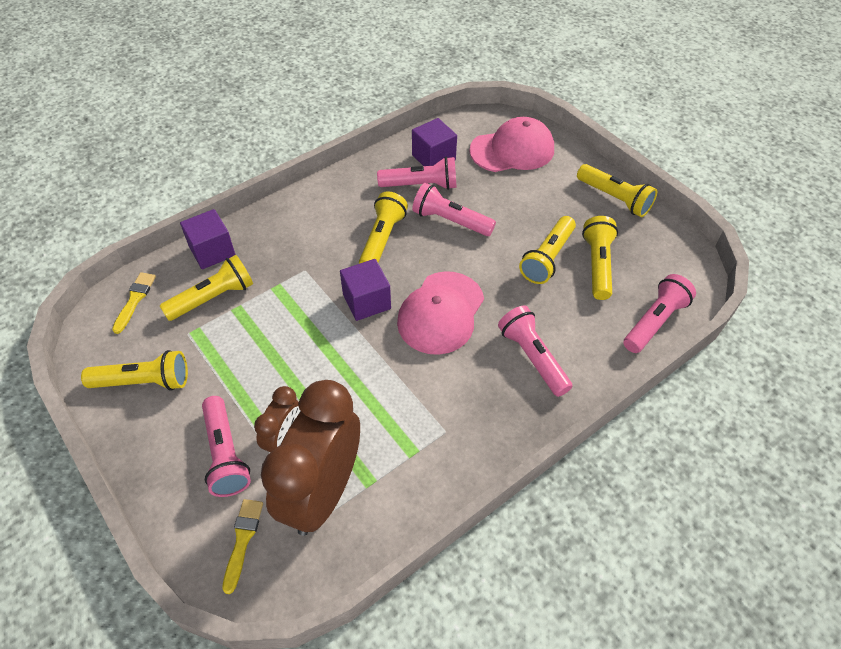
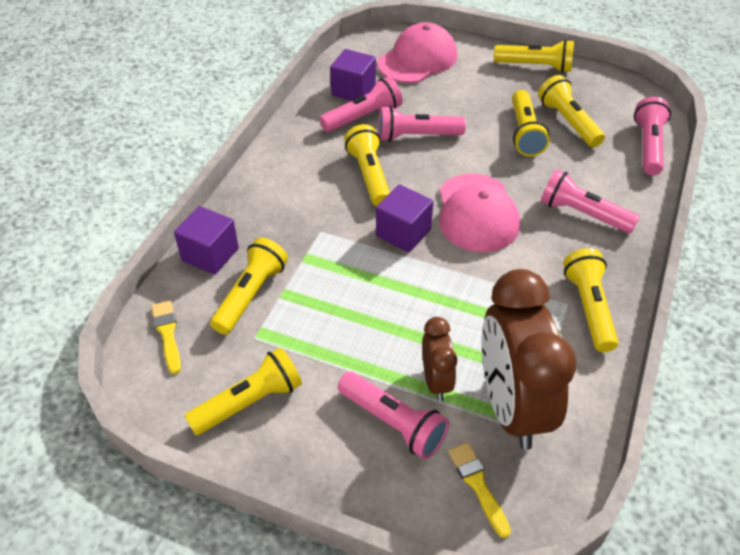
camera: 30 degrees left, 5 degrees down
none -> yellow flashlight [563,248,618,352]

